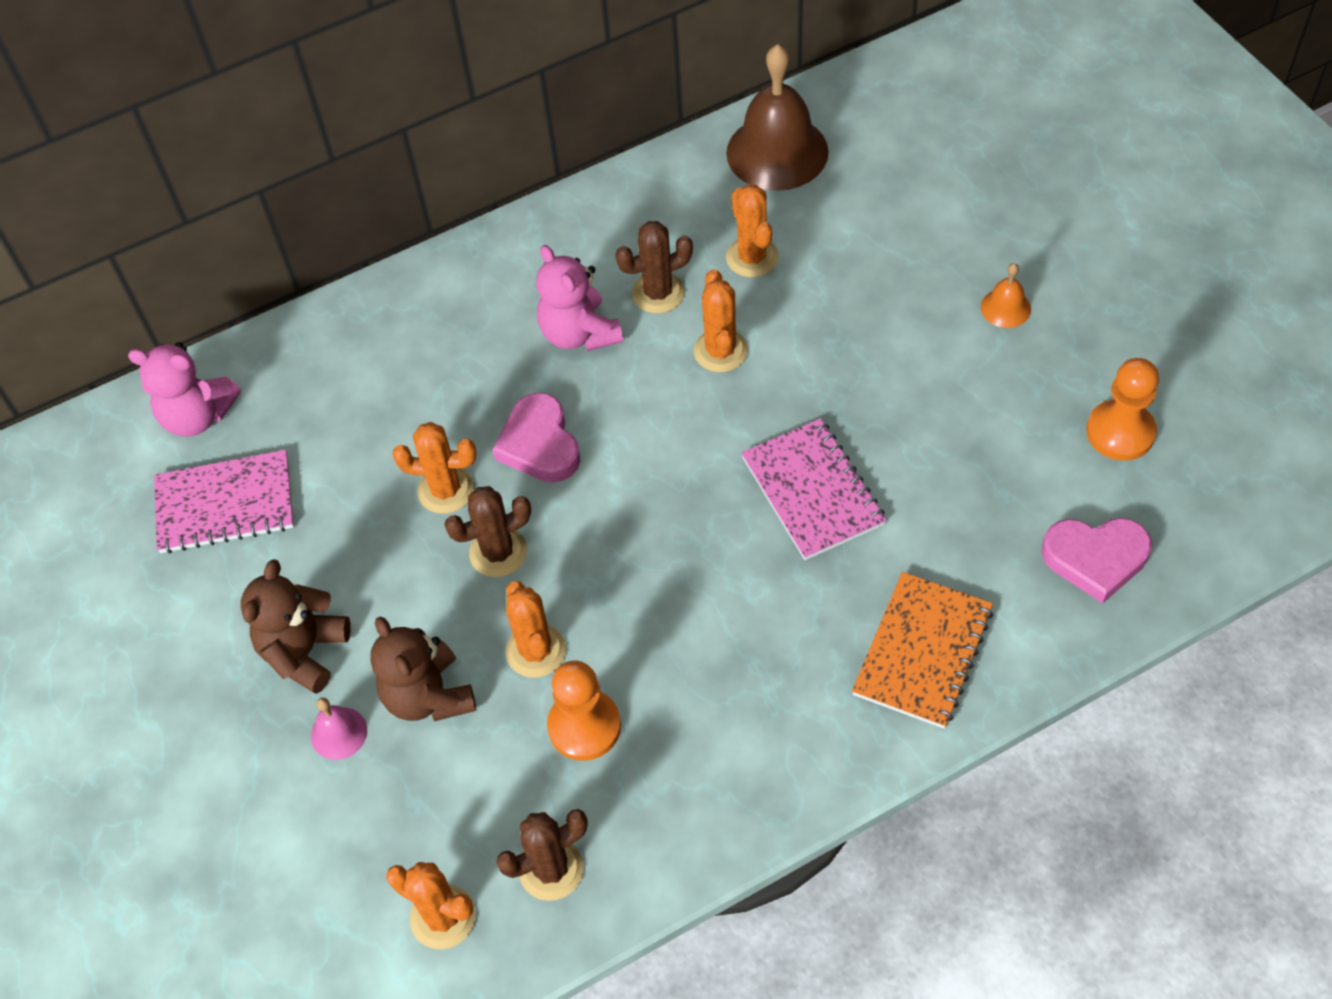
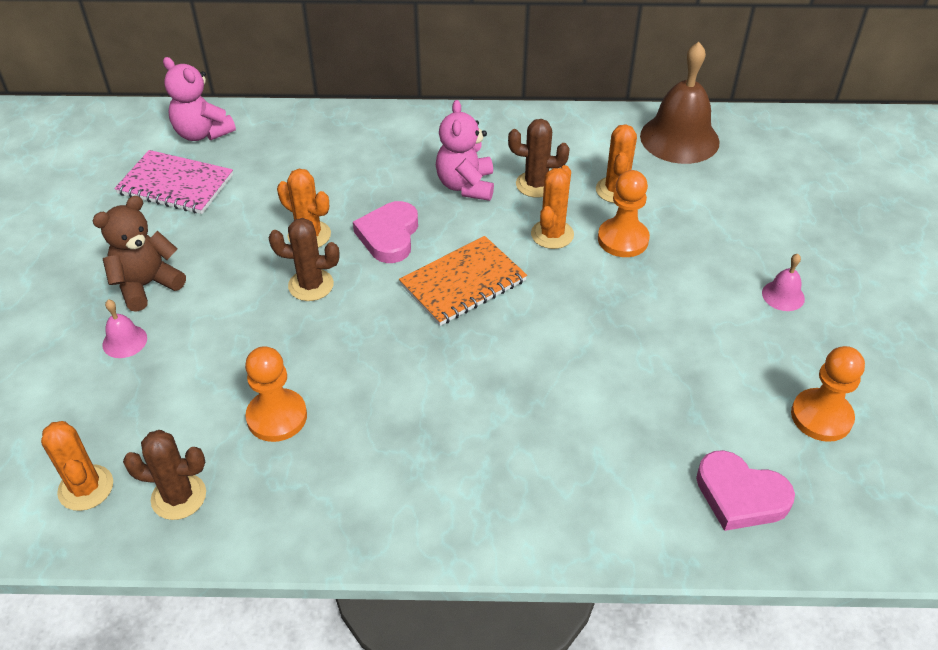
camera: 25 degrees right, 10 degrees down
brown teddy bear [370,617,476,721] -> none
orange cactus [506,581,566,678] -> none
pink notebook [741,418,887,560] -> none
orange notebook [852,572,993,729] -> orange notebook moved to [399,236,527,326]
orange bell [981,263,1031,328] -> pink bell [762,254,805,311]
none -> orange pawn [598,170,650,257]

